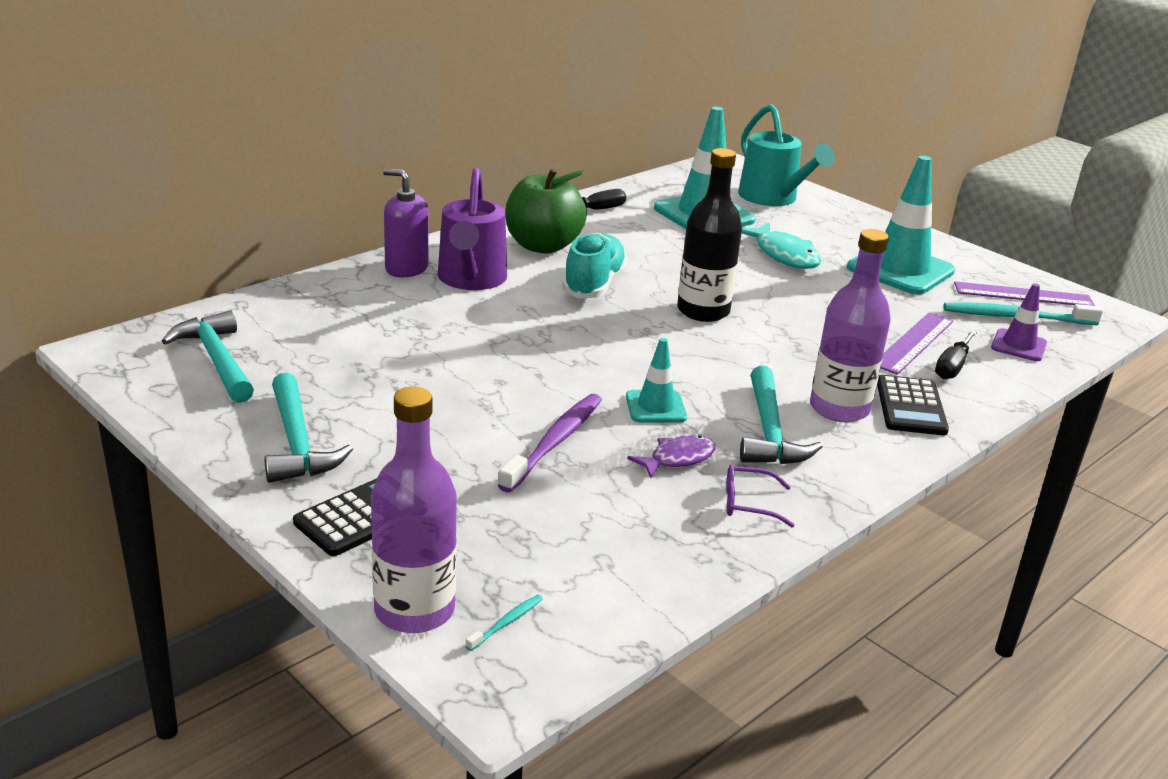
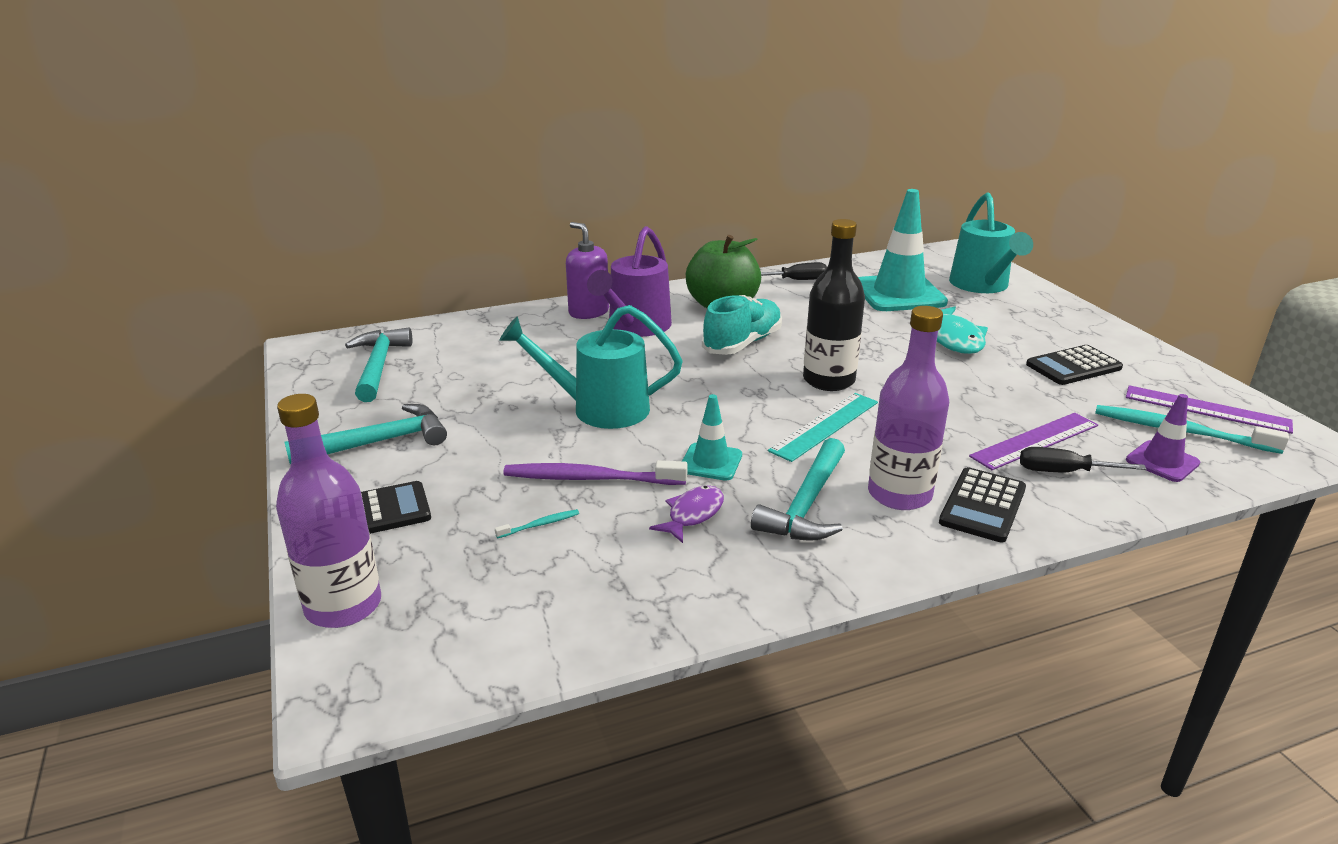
camera: 25 degrees right, 0 degrees up
turquoise hammer [264,373,353,483] -> turquoise hammer turned 120 degrees counterclockwise [284,404,447,464]
turquoise toothbrush [465,595,543,651] -> turquoise toothbrush moved to [495,509,579,538]
purple toothbrush [498,394,602,492] -> purple toothbrush turned 135 degrees counterclockwise [503,460,687,485]
purple fish [627,435,716,478] -> purple fish turned 45 degrees counterclockwise [649,485,724,543]
purple glasses [726,464,795,527] -> none
turquoise traffic cone [847,156,955,294] -> black calculator [1026,345,1123,385]
black screwdriver [935,330,977,379] -> black screwdriver turned 45 degrees clockwise [1020,447,1146,472]
none -> turquoise watering can [499,305,683,429]
none -> turquoise ruler [768,393,878,462]

